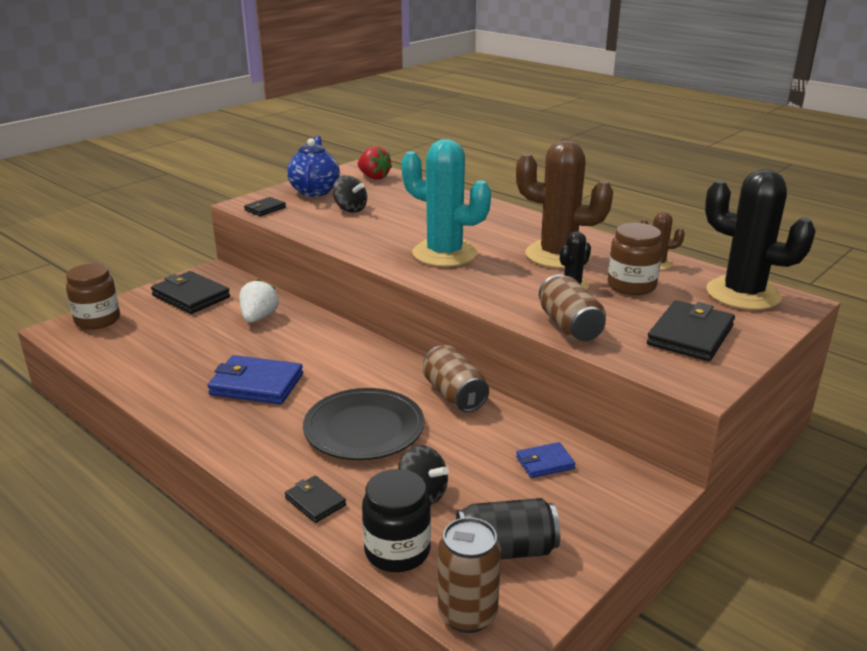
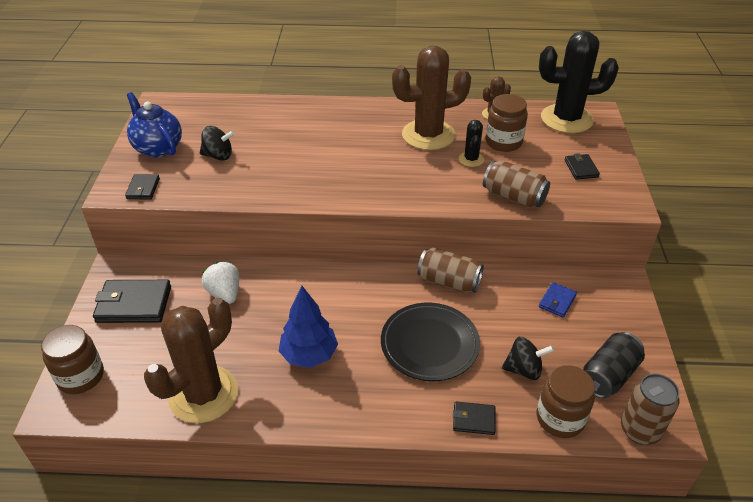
camera: 40 degrees left, 15 degrees up
blue wallet [208,355,303,404] -> blue tree [279,286,338,368]
red strawberry [358,146,392,180] -> none
black jar [362,469,431,572] -> brown jar [537,365,595,438]
turquoise cactus [401,139,491,267] -> none
black wallet [647,300,735,361] -> black wallet [565,153,600,180], size x0.54
none -> brown cactus [144,298,238,423]

